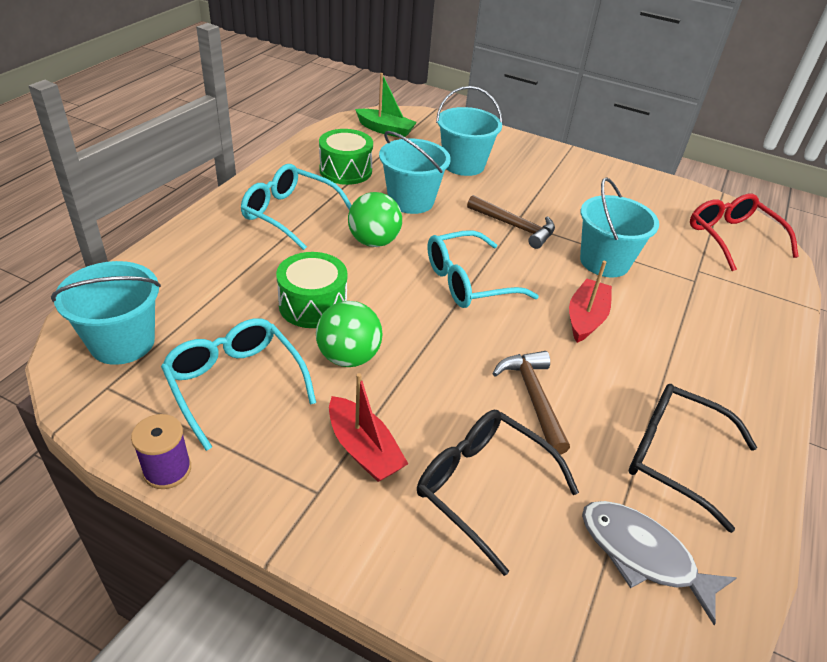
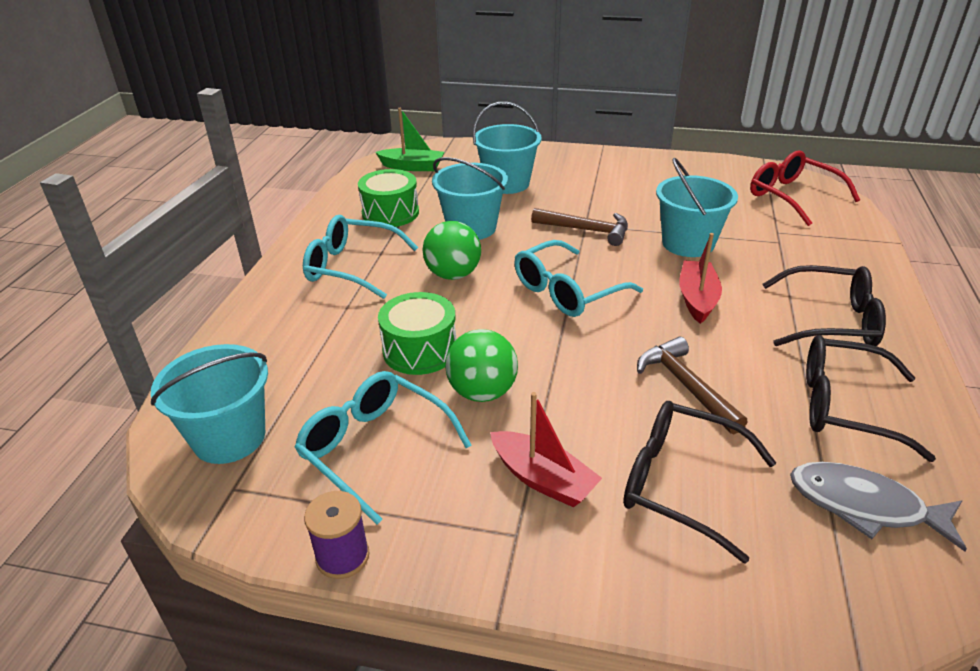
camera: 10 degrees left, 5 degrees down
none -> black glasses [762,265,886,346]

